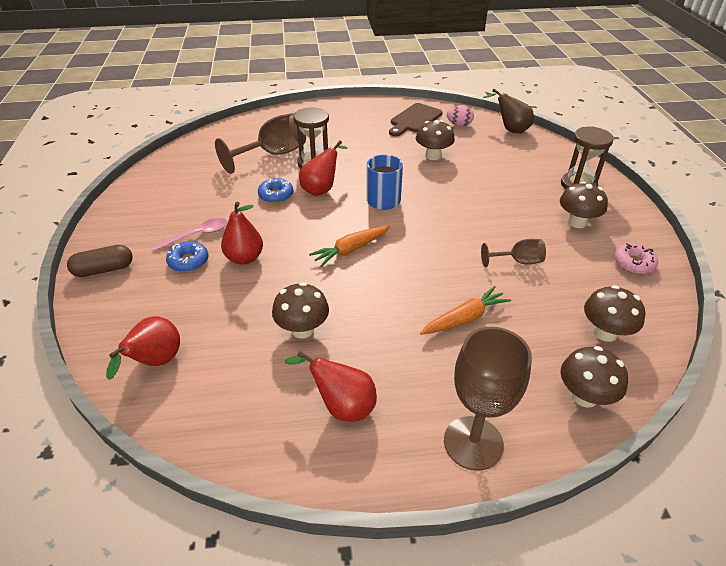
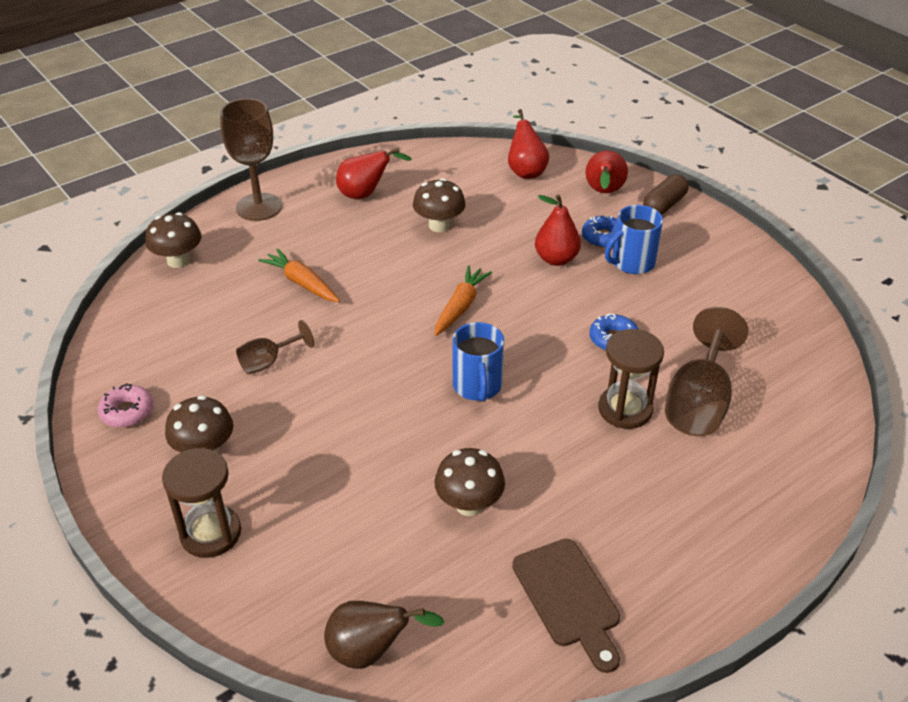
camera: 150 degrees right, 0 degrees up
pink spoon [152,218,228,251] -> blue mug [605,205,663,274]
red pear [299,140,347,196] -> red pear moved to [586,150,628,193]
brown cutting board [389,103,442,136] -> brown cutting board turned 150 degrees clockwise [512,539,620,673]
orange carrot [420,286,511,335] -> orange carrot turned 105 degrees clockwise [258,248,340,302]
pink egg [447,105,474,126] -> none
brown mushroom [584,285,645,342] -> none

